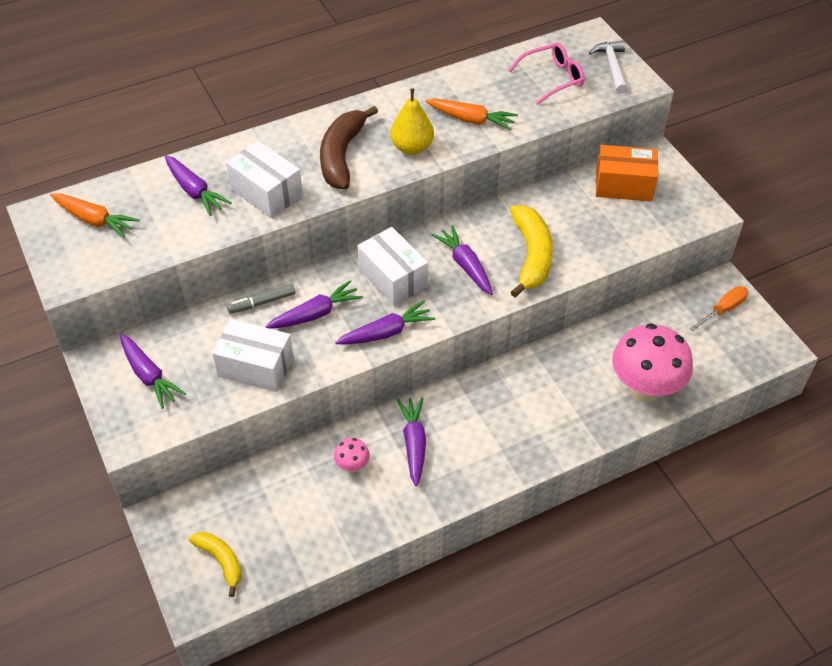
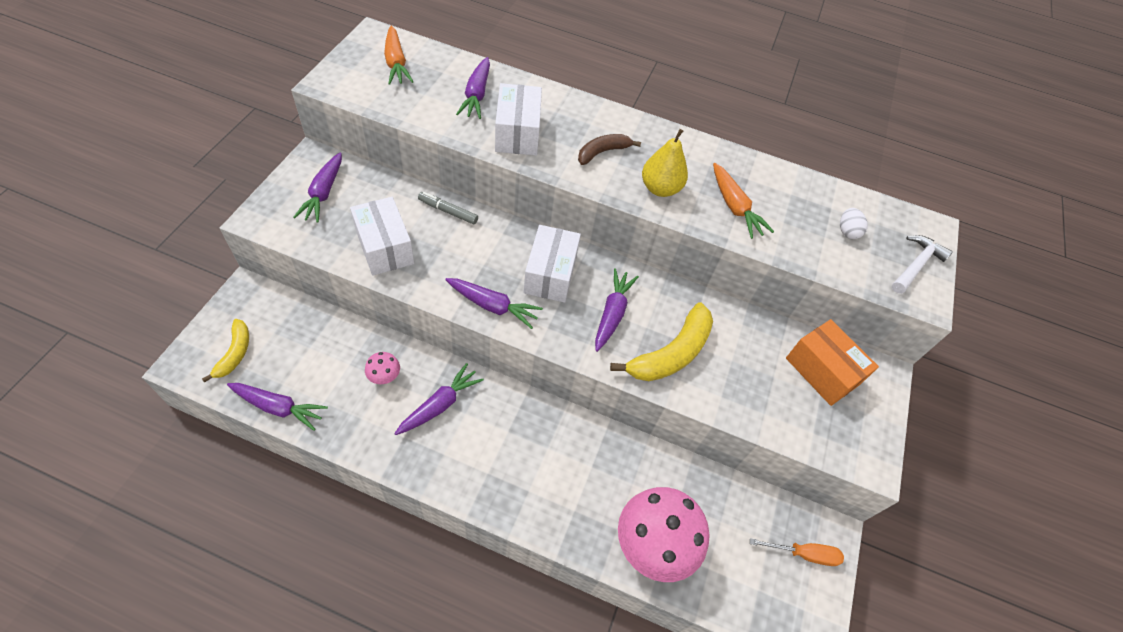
camera: 40 degrees right, 5 degrees up
purple carrot [265,280,363,329] -> purple carrot moved to [227,383,328,431]
brown banana [320,106,378,189] -> brown banana [578,134,641,165], size x0.59
pink glasses [508,42,585,105] -> white egg [840,208,868,239]

